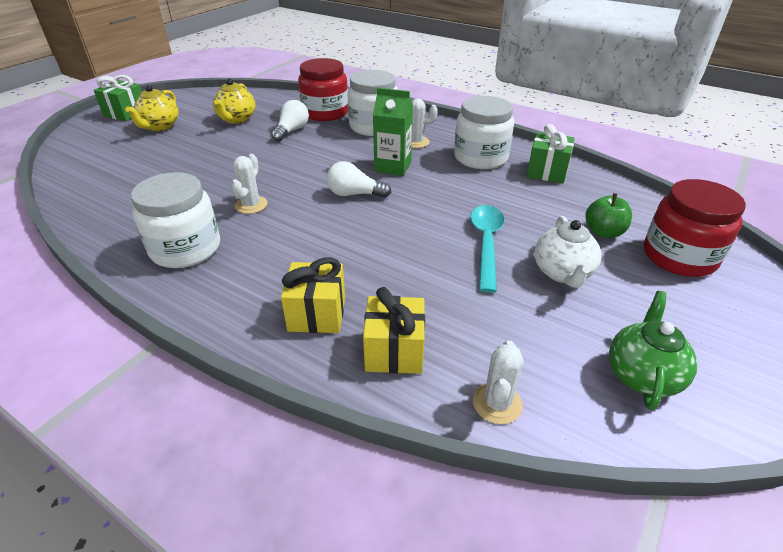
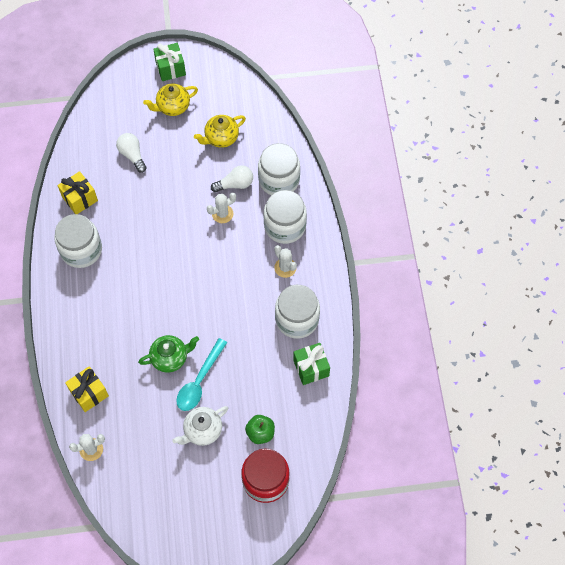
camera: 50 degrees right, 25 degrees up
white cactus [231,154,267,214] -> white cactus moved to [207,193,236,223]
yellow gift [281,257,345,333] -> yellow gift moved to [58,171,98,214]
red jar [298,58,348,121] -> white jar [258,143,300,195]
white light bulb [327,161,391,198] -> white light bulb moved to [116,133,147,173]
green carton [373,88,413,176] -> none
turquoise spoon [470,205,505,293] -> turquoise spoon turned 150 degrees clockwise [176,338,227,411]
green teapot [609,291,698,411] -> green teapot moved to [138,335,199,373]

